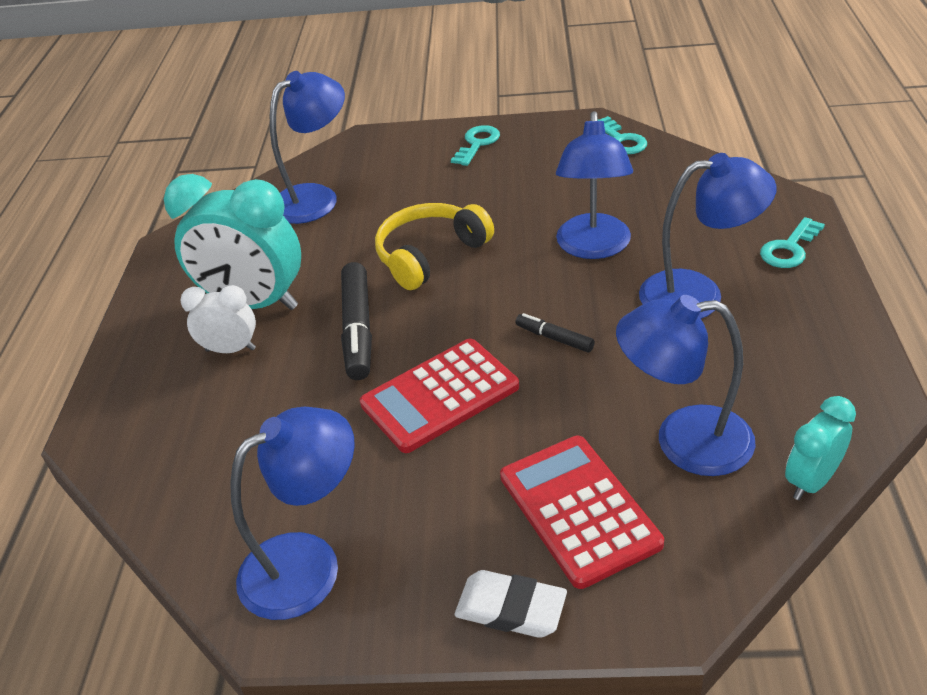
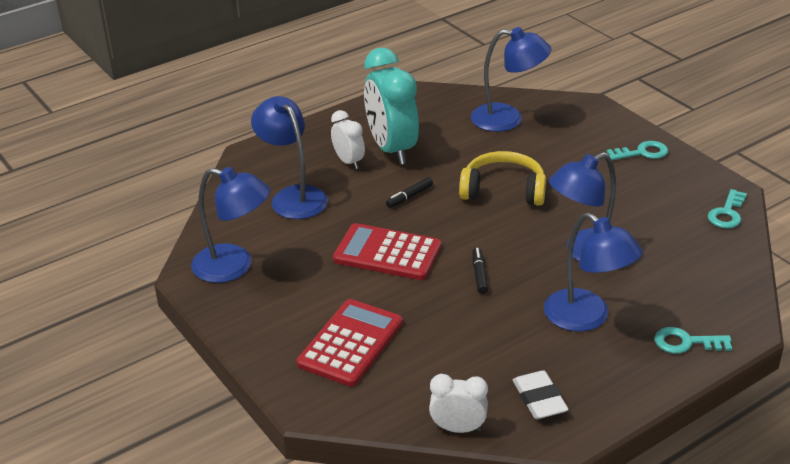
camera: 50 degrees right, 5 degrees down
black marker [341,262,372,380] -> black marker [386,177,433,208], size x0.52
white eraser [455,570,567,638] -> white eraser moved to [513,370,569,419]
blue lamp [616,295,756,476] -> blue lamp moved to [251,96,328,219]
turquoise clock [785,396,856,500] -> white clock [429,374,488,433]

